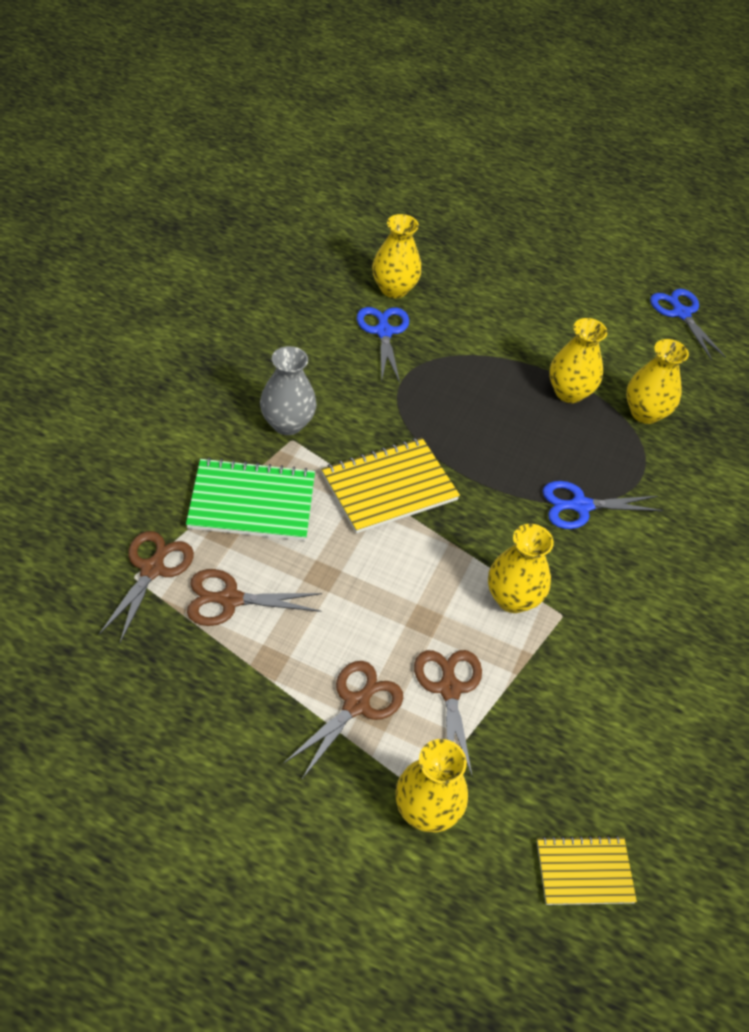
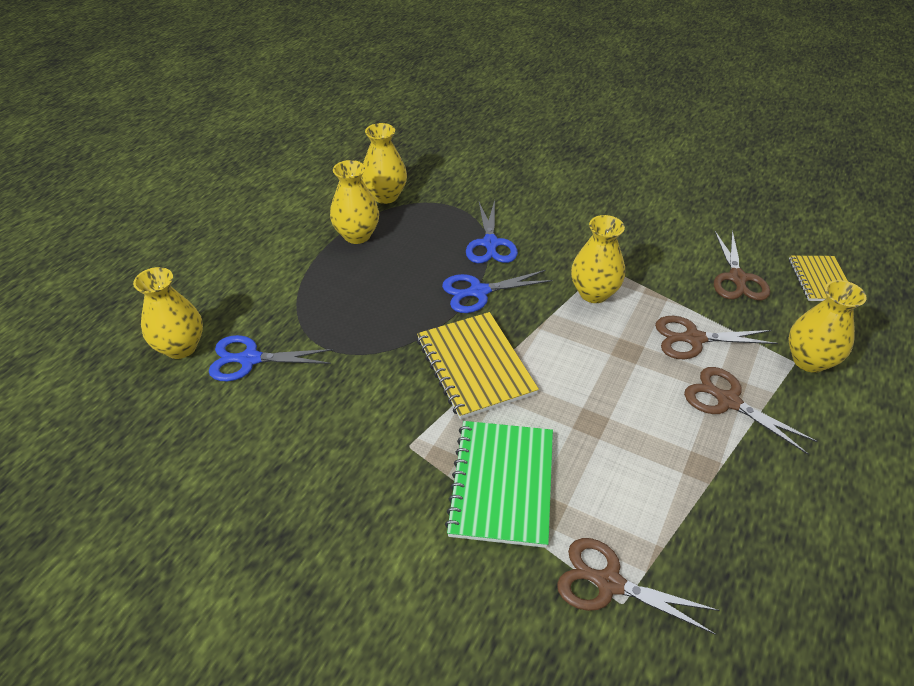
camera: 80 degrees left, 5 degrees down
brown scissors [187,569,322,626] -> brown scissors moved to [714,230,770,301]
grey vase [260,346,317,435] -> none
blue scissors [650,289,726,360] -> blue scissors moved to [442,270,553,313]

